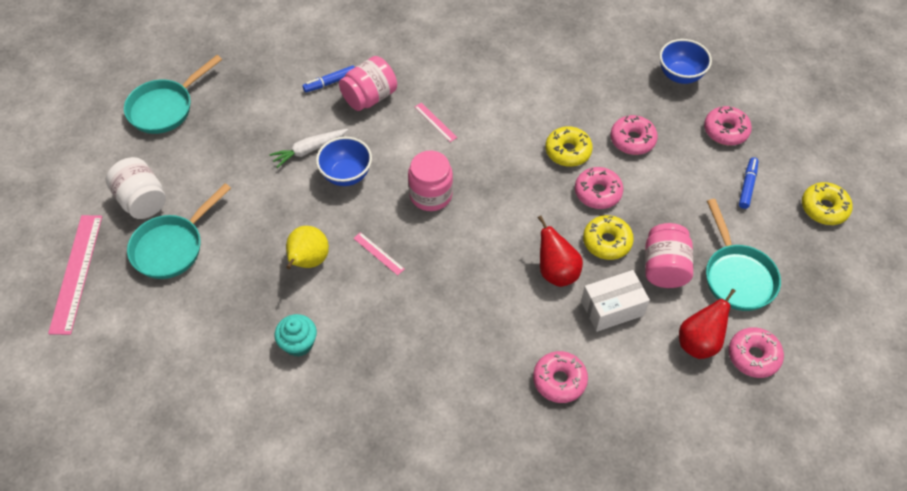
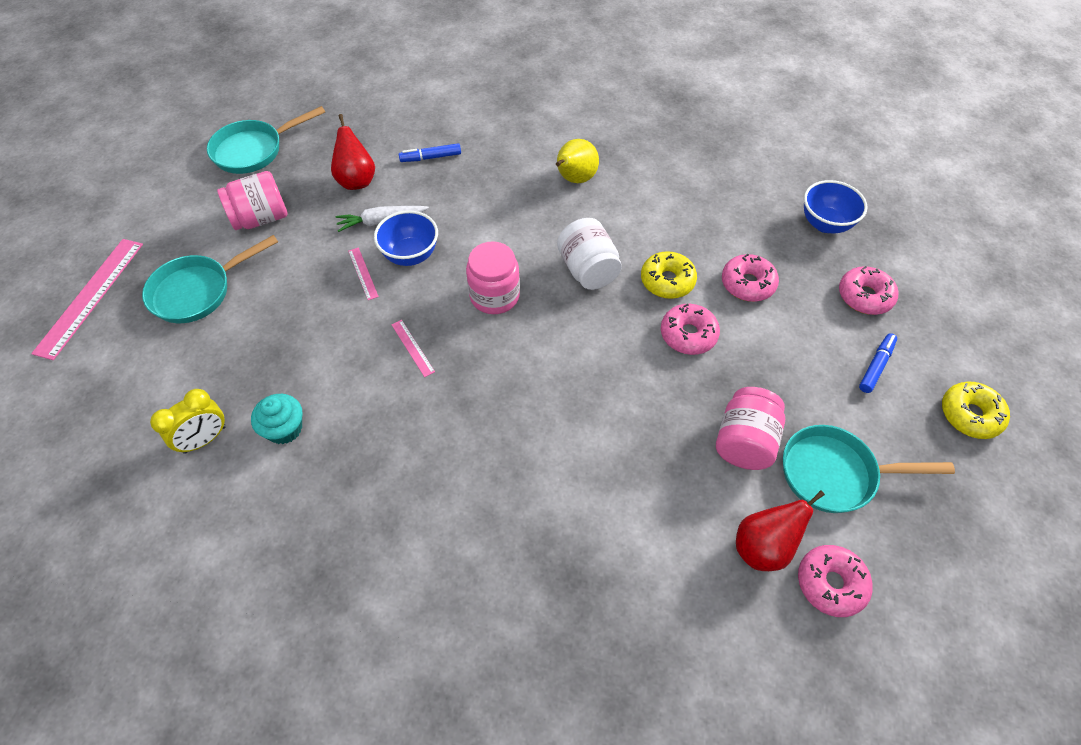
camera: 15 degrees right, 0 degrees up
white jar [106,157,166,219] -> white jar moved to [557,218,622,290]
yellow pear [286,226,329,269] -> yellow pear moved to [556,139,599,183]
pink jar [339,56,397,111] -> pink jar moved to [217,171,288,230]
pink ruler [415,102,457,142] -> pink ruler moved to [348,247,379,300]
pink donut [533,351,588,403] -> none
red pear [538,216,583,287] -> red pear moved to [331,114,375,190]
white box [581,270,650,332] -> none
yellow donut [583,215,634,260] -> none
turquoise pan [706,199,781,311] -> turquoise pan turned 90 degrees clockwise [783,425,955,513]
none -> yellow clock [150,389,226,454]

